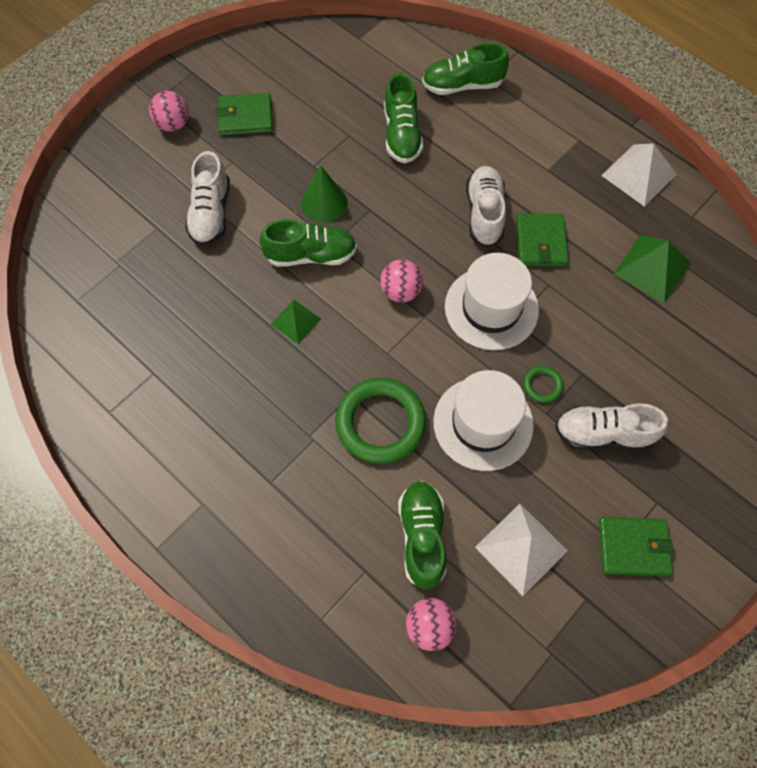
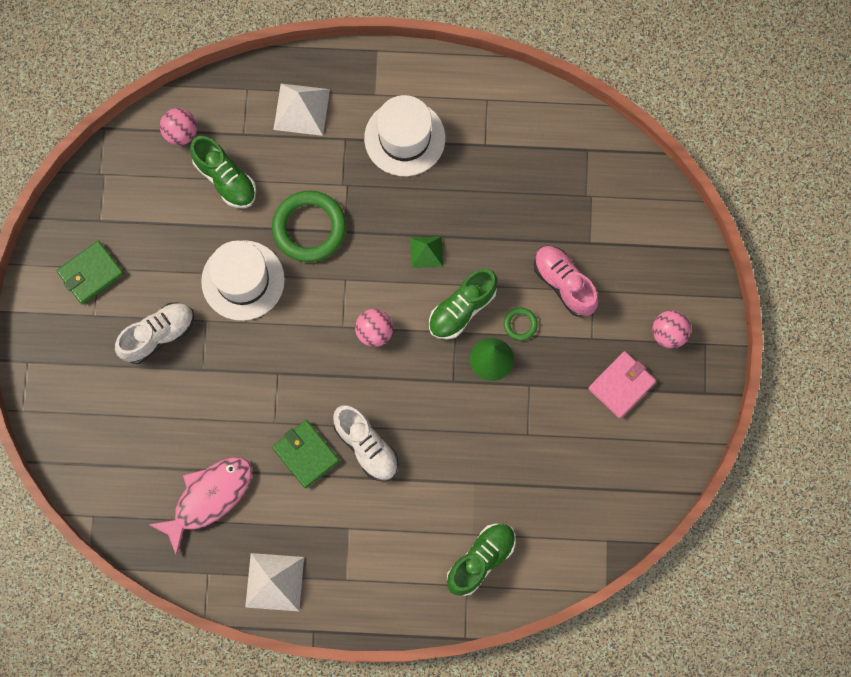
camera: 140 degrees right, 10 degrees up
white shoe [185,151,230,246] -> pink shoe [534,246,599,317]
green wallet [216,93,273,136] -> pink wallet [588,351,656,418]
green shoe [384,73,423,163] -> none
white hat [445,253,539,350] -> white hat moved to [364,95,445,176]
white pyramid [475,504,568,596] -> white pyramid moved to [273,84,330,136]
green ring [523,366,563,403] -> green ring moved to [504,307,538,341]
green pyramid [614,235,690,303] -> pink fish [148,457,252,556]

